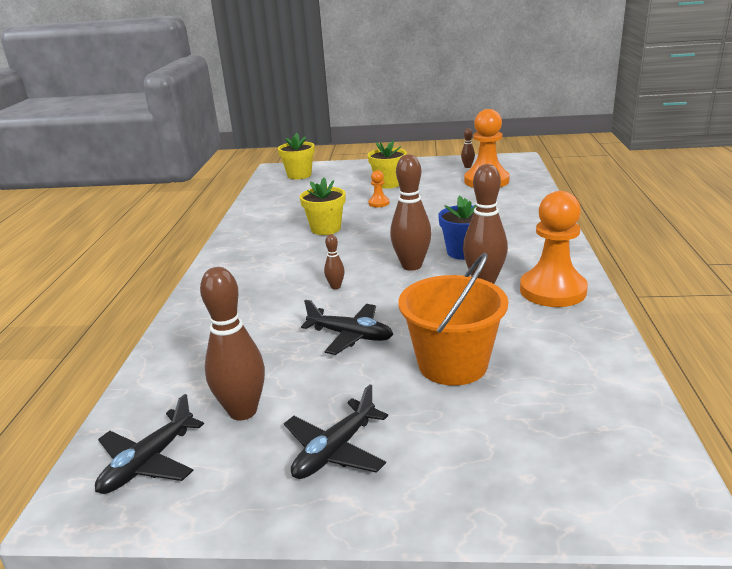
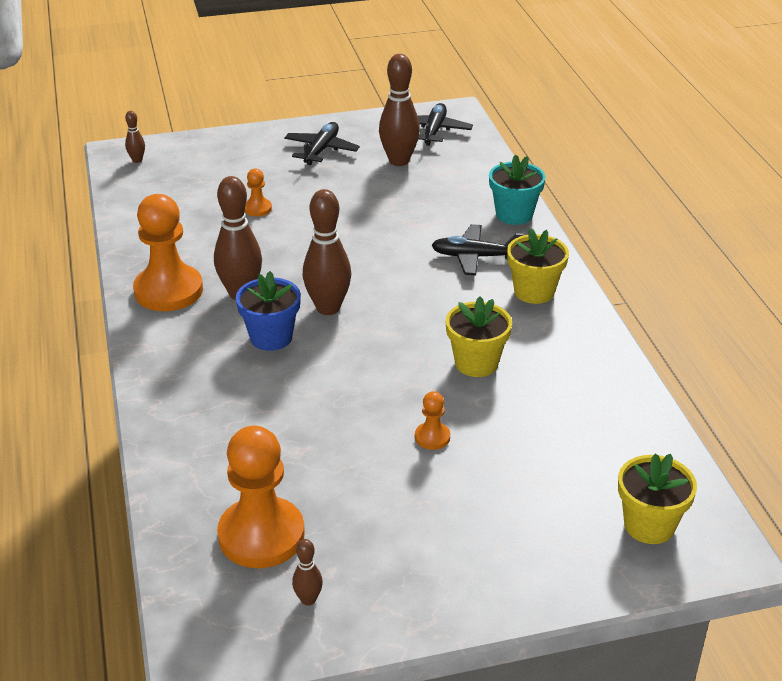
camera: 160 degrees right, 10 degrees up
black plane [301,300,393,355] -> black plane moved to [431,224,523,275]
brown bowling pin [324,234,345,289] -> brown bowling pin moved to [125,111,145,163]
yellow flower pot [368,140,407,189] -> yellow flower pot moved to [507,228,569,304]
orange bucket [398,253,508,386] -> orange pawn [244,168,272,216]
none -> turquoise flower pot [489,154,546,225]

